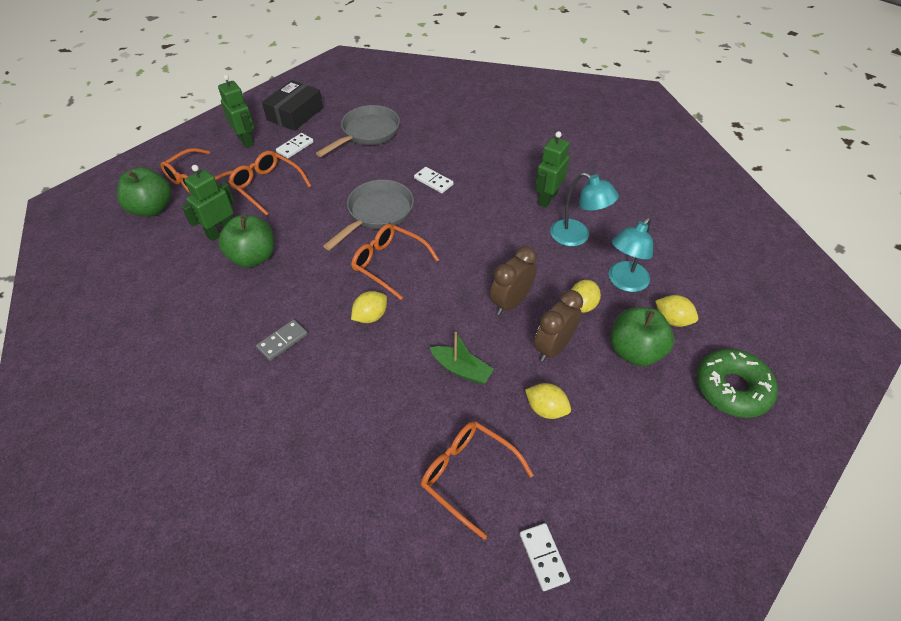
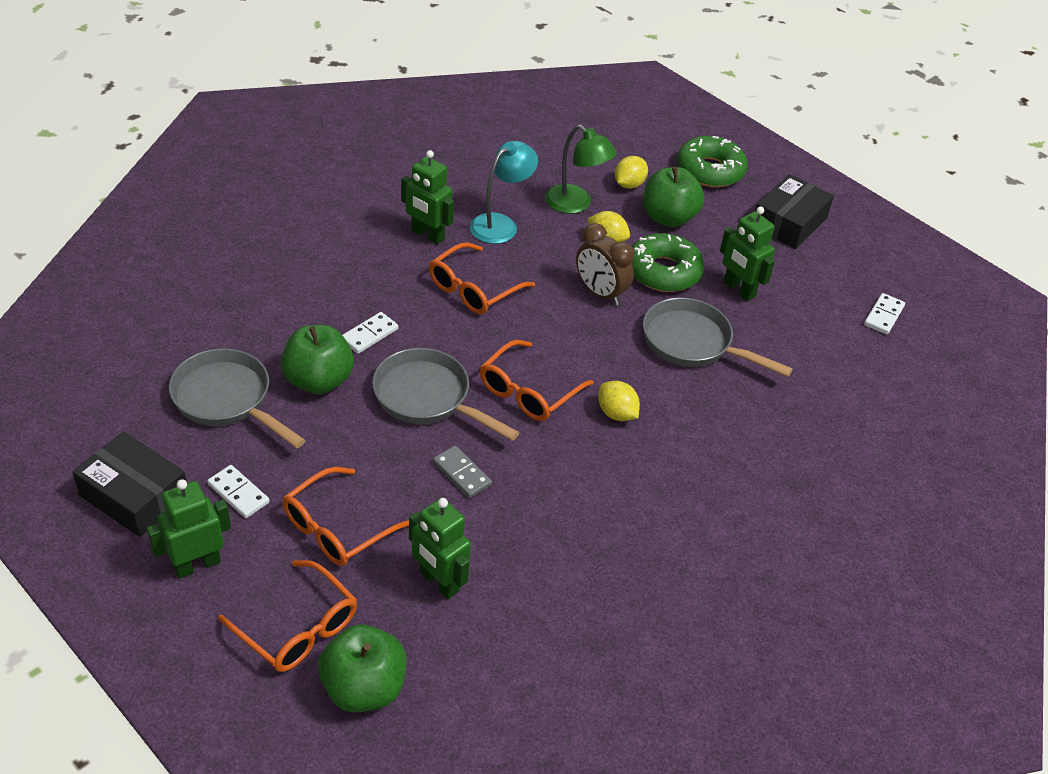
camera: 90 degrees left, 5 degrees down
green apple [218,215,274,268] -> green apple moved to [281,325,354,394]
grey domino [256,319,308,361] -> grey domino moved to [433,446,492,498]
orange glasses [421,421,534,540] -> orange glasses moved to [429,242,535,314]
green boat [430,332,494,384] -> grey pan [643,298,793,377]
white domino [520,523,570,591] -> white domino turned 45 degrees counterclockwise [864,293,905,334]
yellow lemon [525,383,571,419] -> green robot [720,206,775,301]
brown clock [534,290,583,362] -> green donut [632,233,704,292]
turquoise lamp [608,217,653,292] -> green lamp [545,125,617,214]
none -> black box [755,174,834,249]

